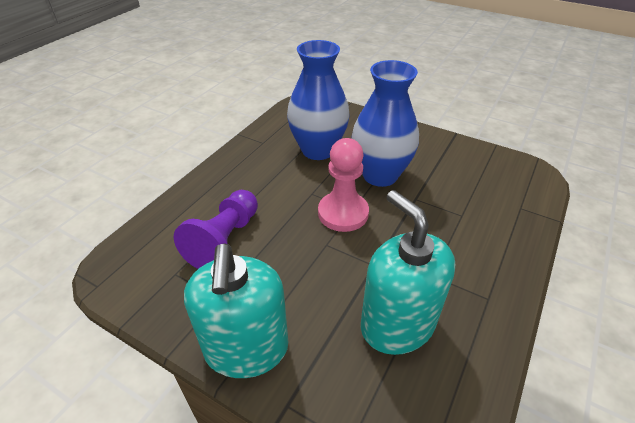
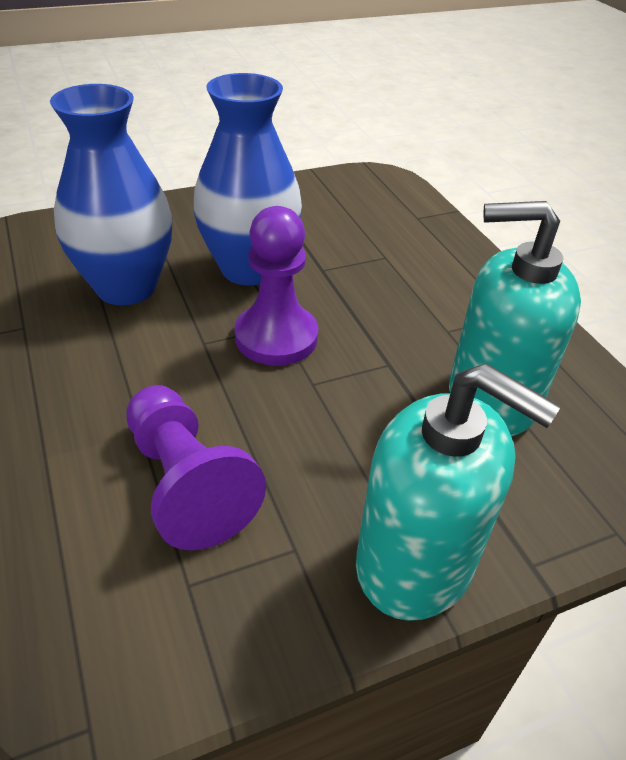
camera: 55 degrees left, 0 degrees up
pink pawn [318,138,369,232] -> purple pawn [234,206,318,366]

